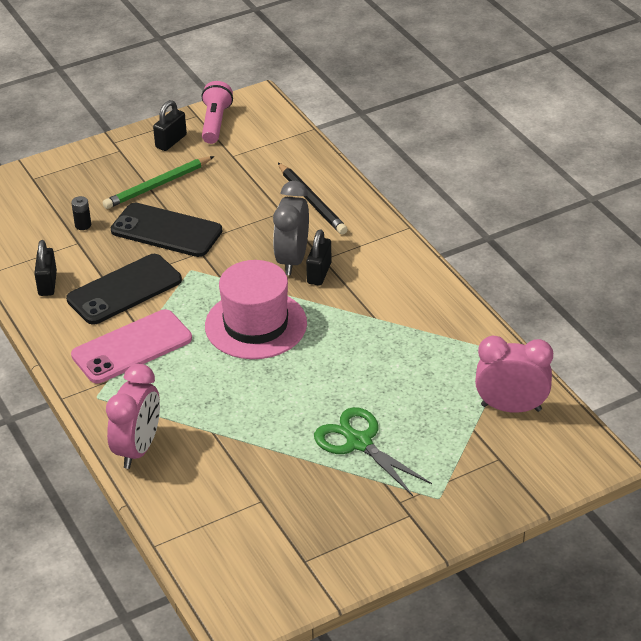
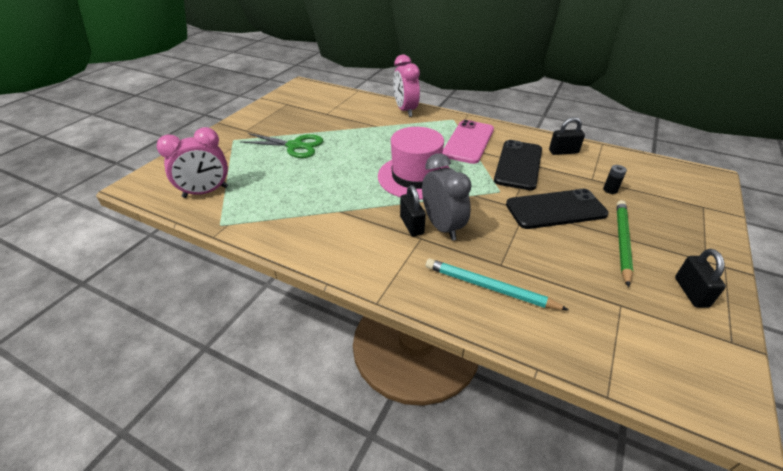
camera: 145 degrees right, 0 degrees up
black padlock [34,240,57,296] -> black padlock turned 60 degrees counterclockwise [549,117,585,155]
pink flashlight [202,81,233,144] -> none
black pencil [278,163,348,235] -> turquoise pencil [426,259,569,310]

